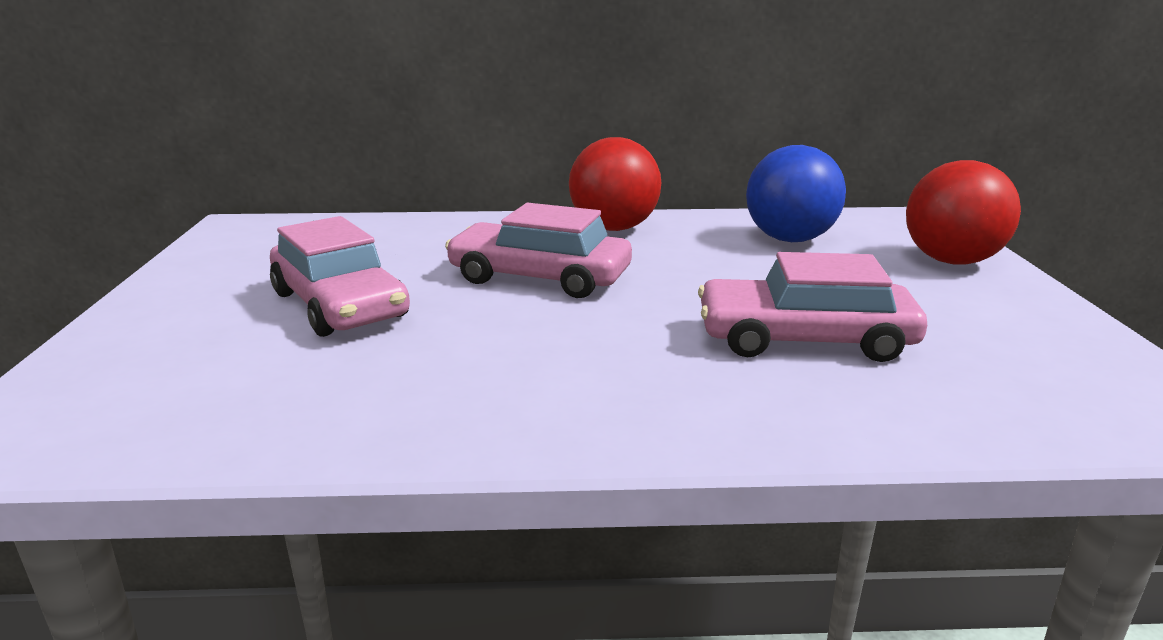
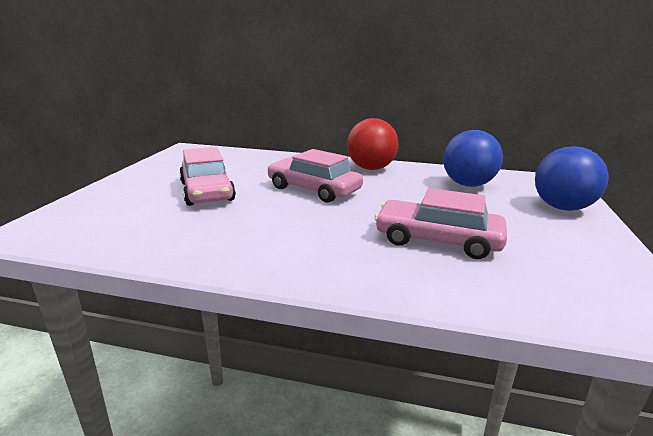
camera: 15 degrees right, 0 degrees up
red ball [906,160,1021,265] -> blue ball [535,146,609,211]

